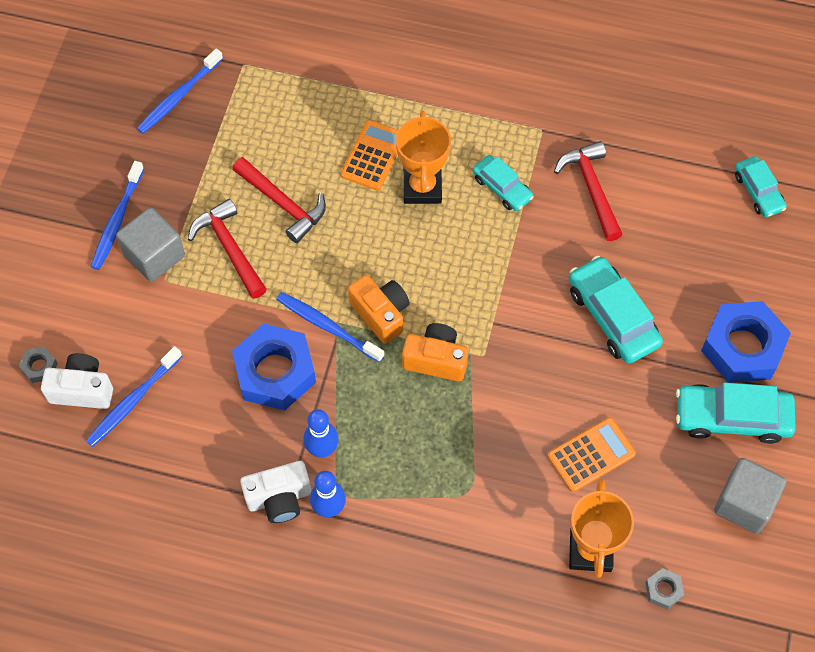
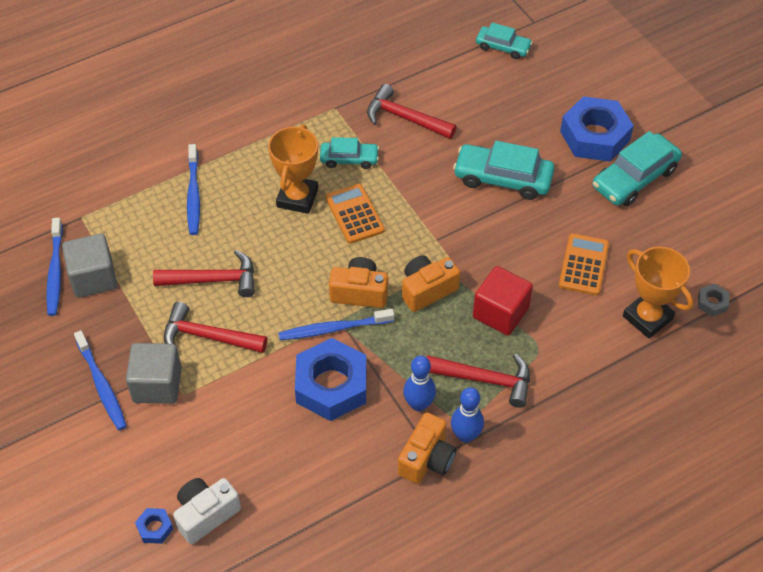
camera: 45 degrees left, 10 degrees down
grey nut [19,347,58,383] -> blue nut [135,508,173,544]
blue toothbrush [86,346,182,447] -> blue toothbrush moved to [187,144,200,235]
white camera [240,461,311,523] -> orange camera [398,413,456,484]
orange calculator [341,120,398,191] -> orange calculator moved to [325,184,385,244]
orange trophy [396,111,451,204] -> orange trophy turned 60 degrees clockwise [268,124,318,214]
grey cube [714,458,786,534] -> grey cube moved to [62,234,117,298]
none -> red hammer [427,354,530,408]
none -> red cube [473,266,533,335]

